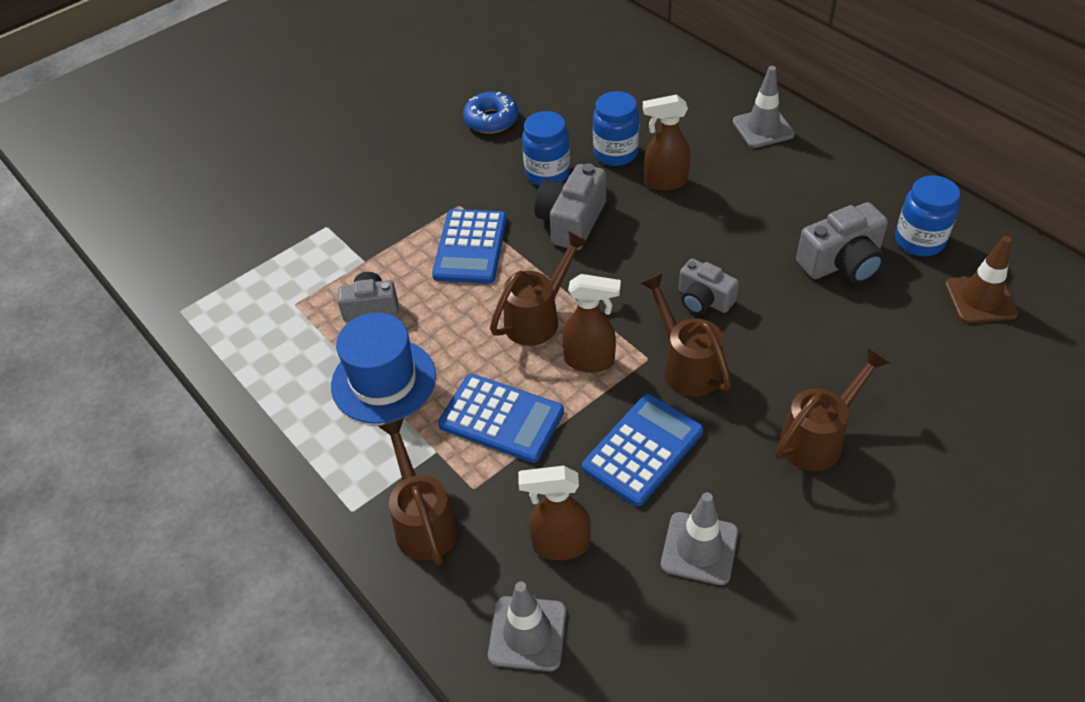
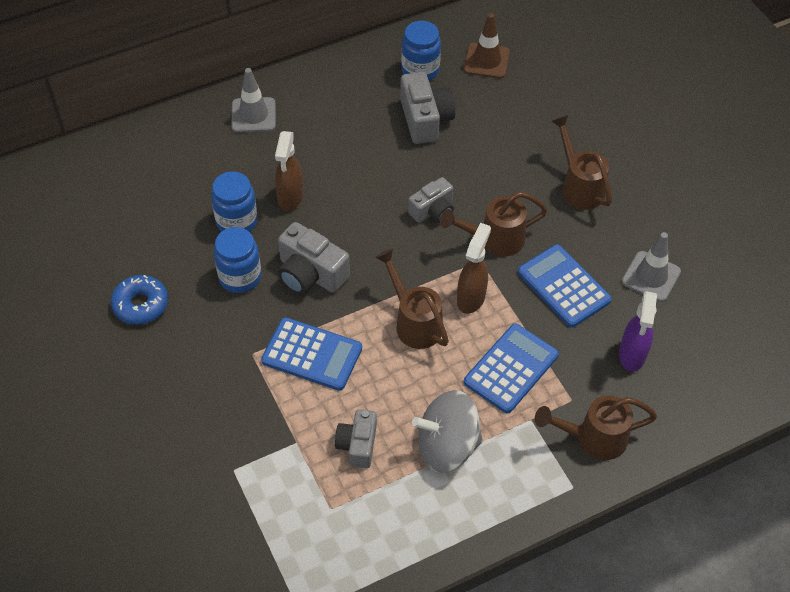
camera: 80 degrees left, 5 degrees up
blue hat [331,313,436,424] -> grey spinning top [412,390,483,473]
grey traffic cone [488,582,566,671] -> none
brown spray bottle [518,466,591,560] -> purple spray bottle [619,291,657,371]

